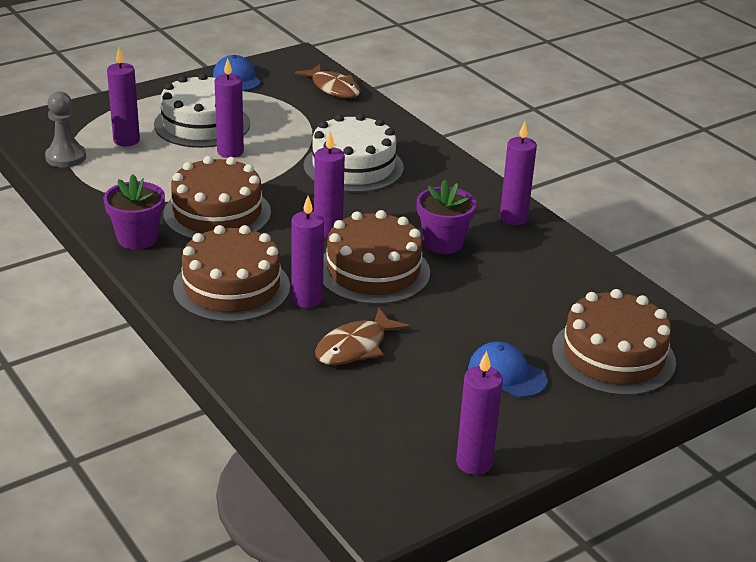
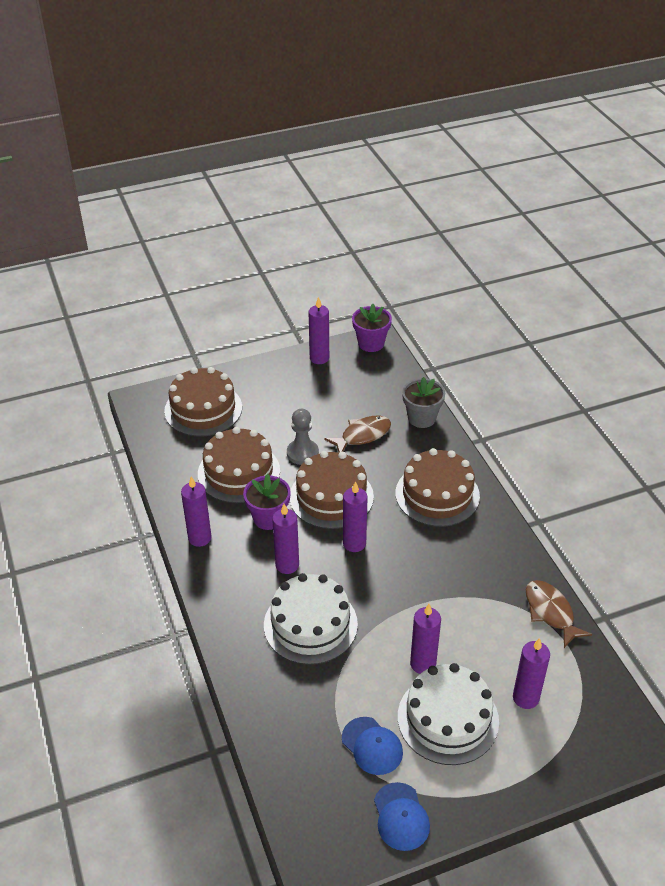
camera: 165 degrees left, 10 degrees up
grey pawn [45,91,86,167] -> grey pawn moved to [287,409,319,465]
purple flower pot [103,174,165,250] -> purple flower pot moved to [352,304,392,352]
brown cake [163,156,271,240] -> brown cake moved to [198,427,280,503]
purple candle [292,196,324,308] -> purple candle moved to [272,504,299,574]
brown fish [295,64,361,98] -> brown fish moved to [526,580,592,648]
blue cap [468,342,548,398] -> blue cap moved to [342,717,403,775]
none -> grey flower pot [402,377,445,428]

